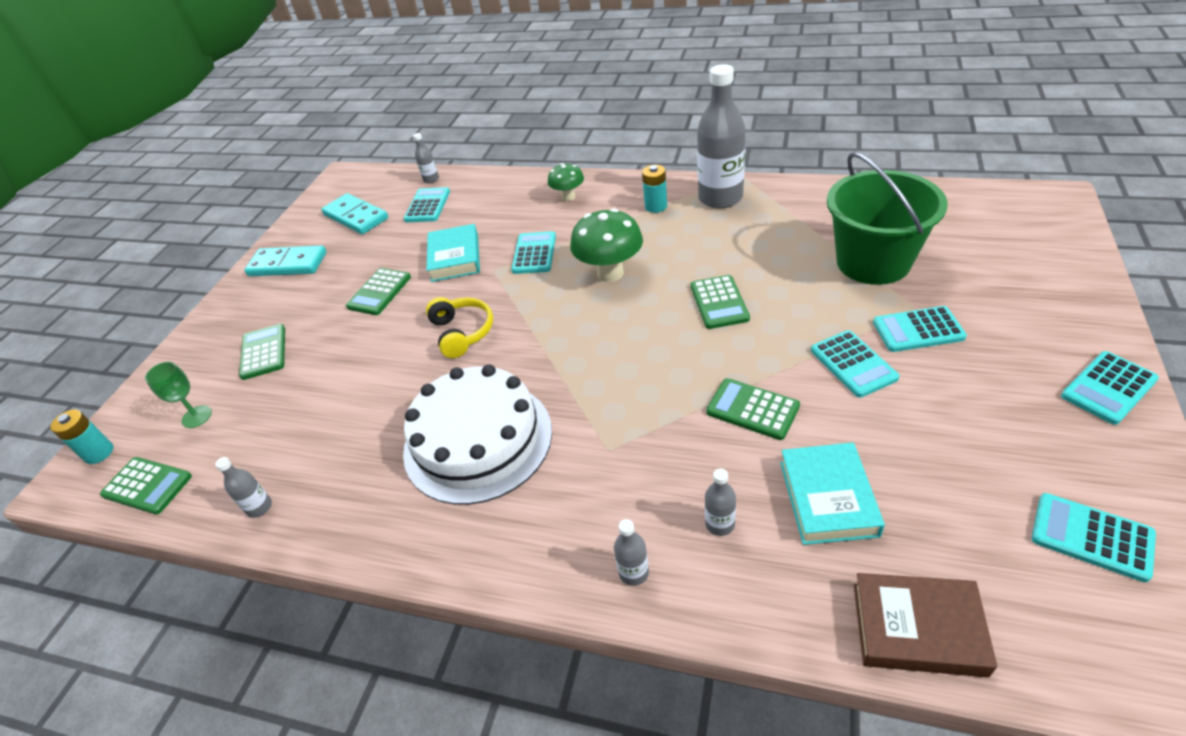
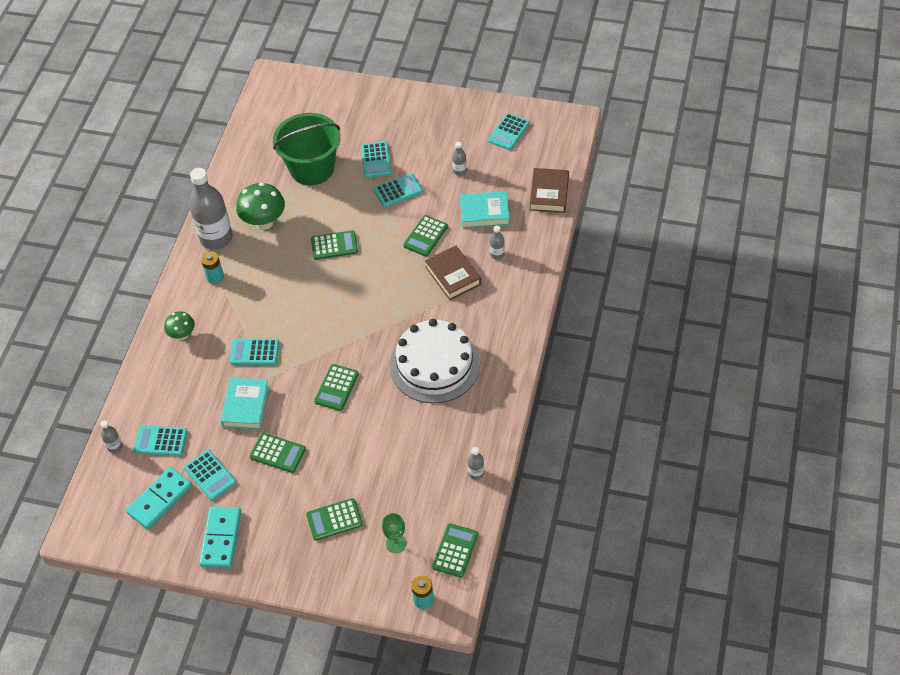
camera: 95 degrees left, 10 degrees up
turquoise book [426,224,480,282] -> turquoise book turned 75 degrees counterclockwise [221,378,270,430]
yellow headphones [426,297,493,358] -> green calculator [314,364,359,411]
green mushroom [570,208,643,282] -> green mushroom moved to [236,183,285,230]
grey bottle [614,519,649,586] -> grey bottle moved to [452,142,467,176]
turquoise calculator [1061,351,1159,425] -> turquoise calculator moved to [184,450,236,500]
none -> brown book [425,246,481,300]

